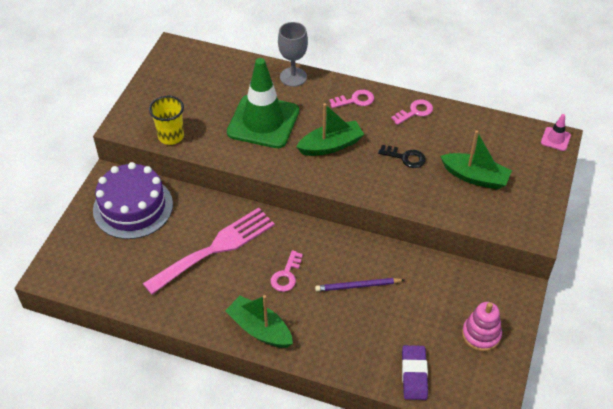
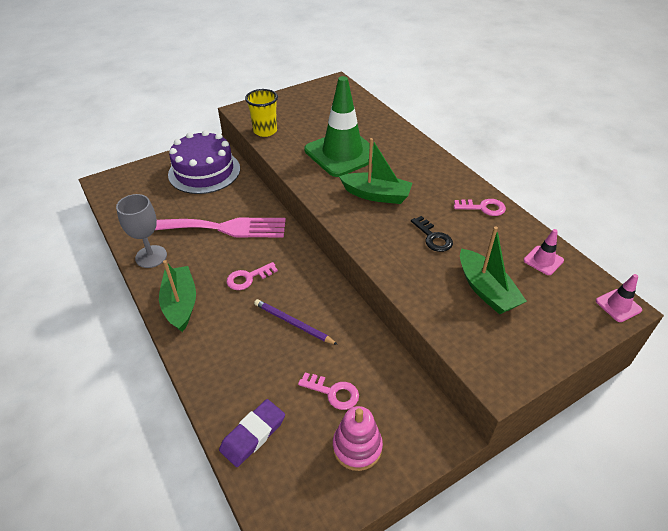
camera: 40 degrees right, 5 degrees down
grey goblet [278,22,308,87] -> grey goblet moved to [116,194,167,268]
pink key [329,90,374,108] -> pink key moved to [298,372,359,410]
none -> pink traffic cone [524,229,564,275]

